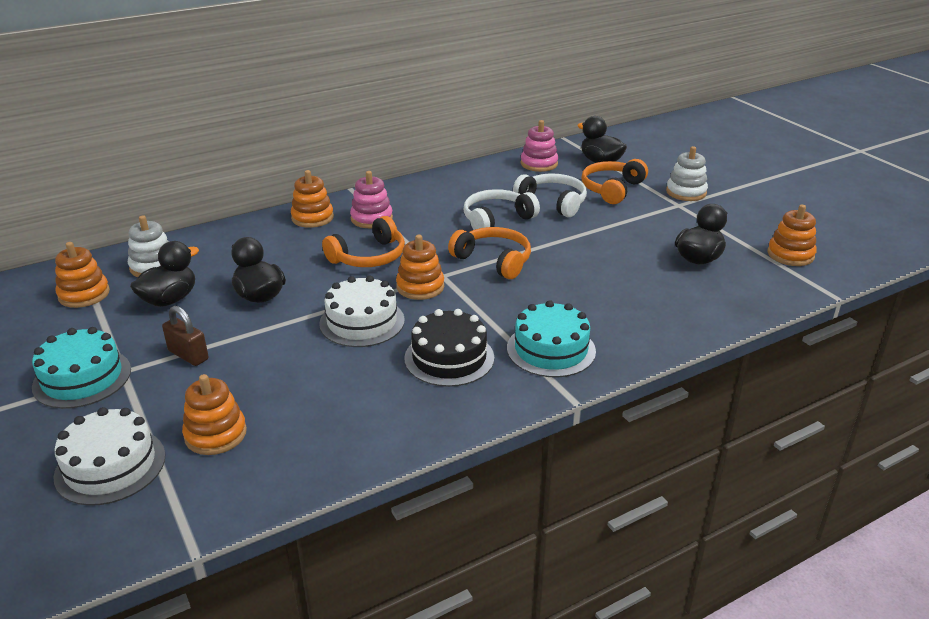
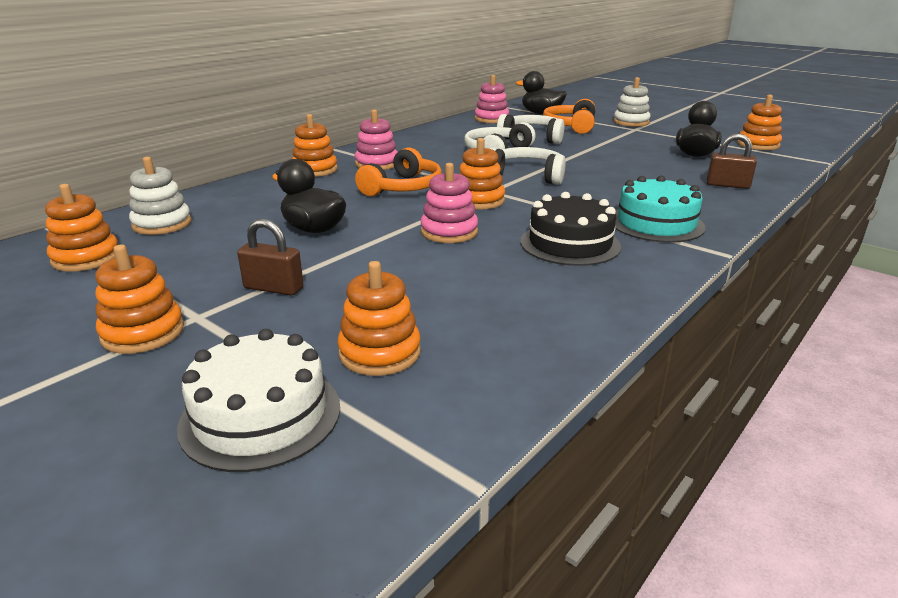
camera: 20 degrees left, 5 degrees down
turquoise cake [32,327,131,409] -> orange stacking toy [95,245,184,354]
black duck [130,241,199,307] -> none
white cake [319,276,405,347] -> pink stacking toy [421,163,478,243]
orange headphones [448,227,531,279] -> white headphones [490,147,566,185]
none -> brown padlock [707,134,757,189]

